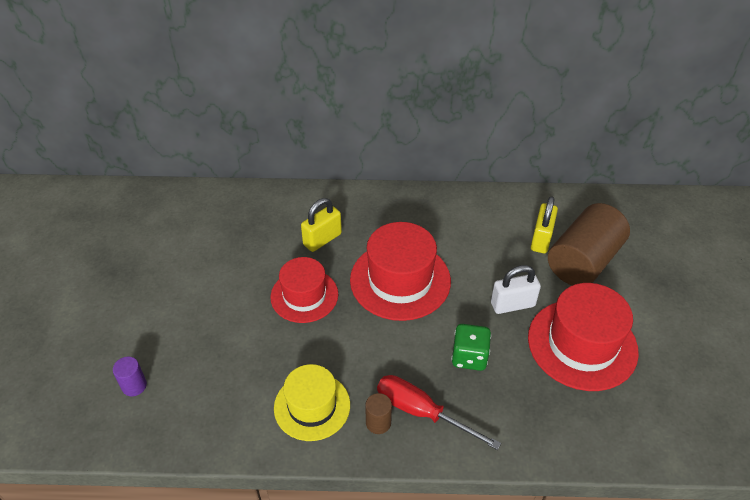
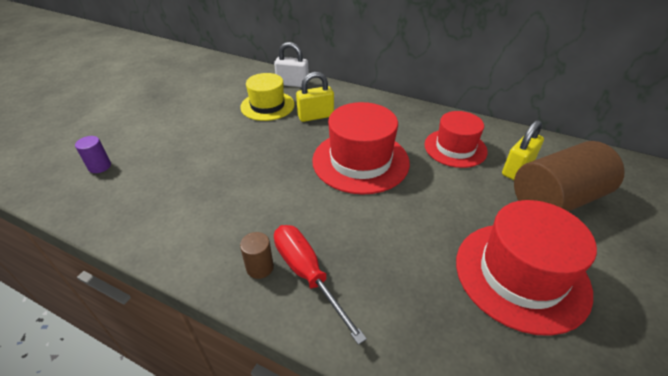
camera: 25 degrees right, 5 degrees down
red hat [270,257,338,323] -> red hat moved to [425,111,488,168]
yellow hat [274,364,350,441] -> yellow hat moved to [240,73,295,121]
green dice [451,324,491,371] -> none
white padlock [491,265,541,314] -> white padlock moved to [274,42,309,87]

